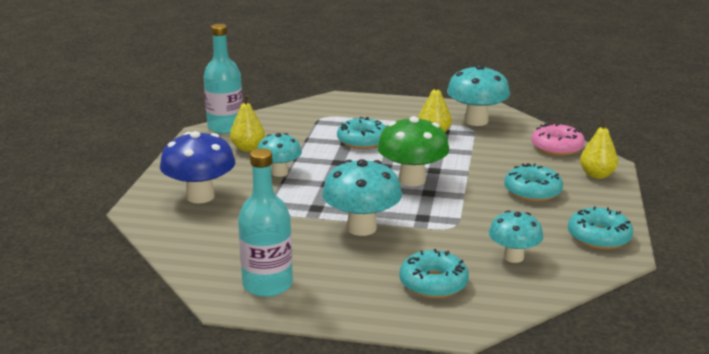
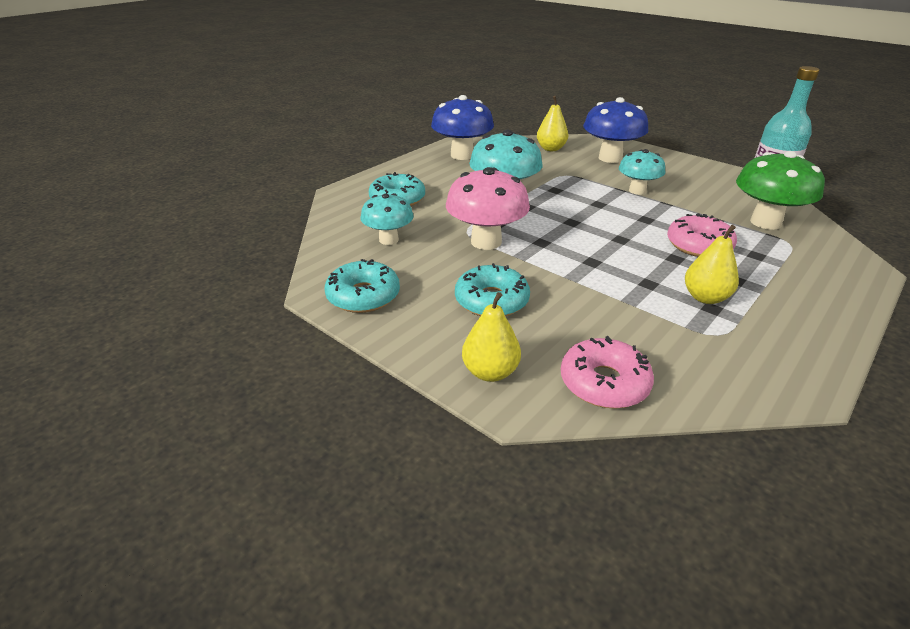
camera: 120 degrees right, 10 degrees up
yellow pear [230,95,265,152] -> yellow pear moved to [537,96,568,151]
turquoise bottle [238,148,293,297] -> blue mushroom [431,95,494,160]
turquoise donut [337,117,386,149] -> pink donut [667,213,737,257]
green mushroom [377,116,450,186] -> green mushroom moved to [736,151,825,230]
turquoise mushroom [447,64,510,126] -> none
none -> pink mushroom [446,167,530,250]

